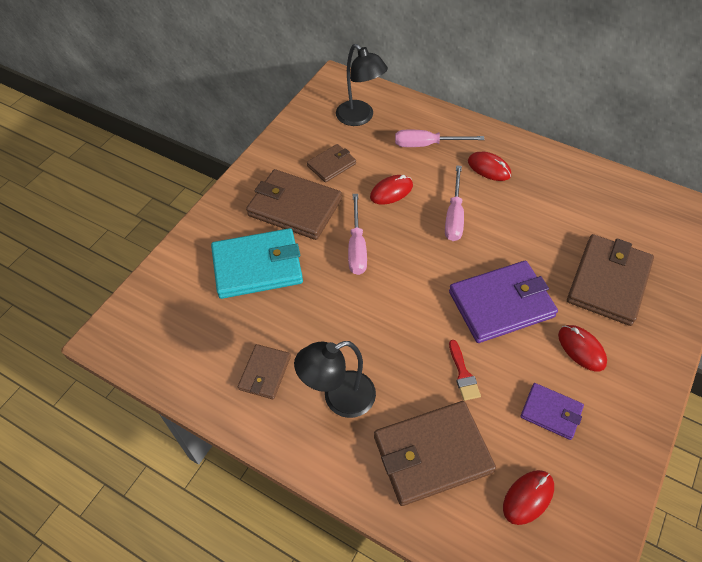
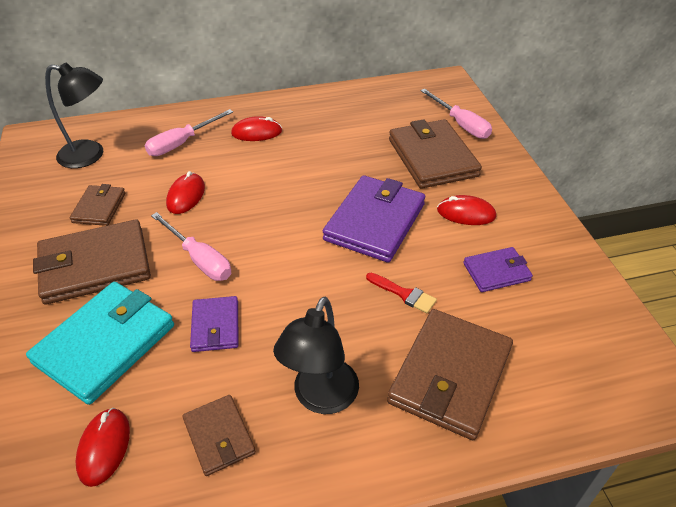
camera: 45 degrees left, 10 degrees down
pink screwdriver [445,165,464,241] -> pink screwdriver moved to [420,89,492,139]
red mouse [503,470,554,525] -> red mouse moved to [75,408,130,487]
none -> purple wallet [190,296,239,352]

